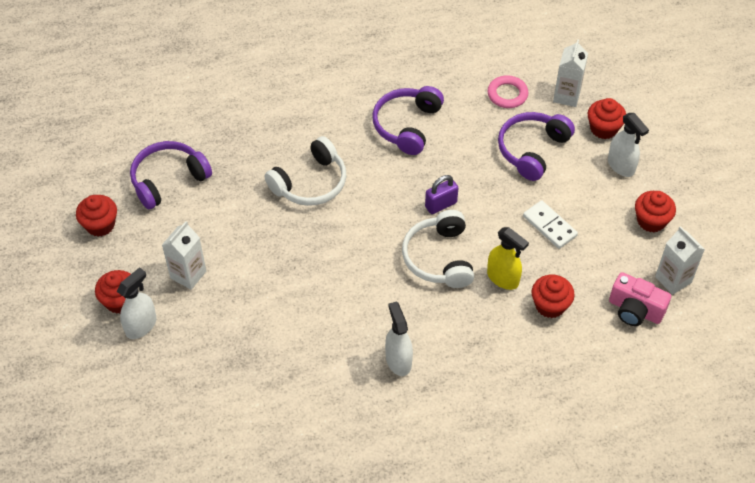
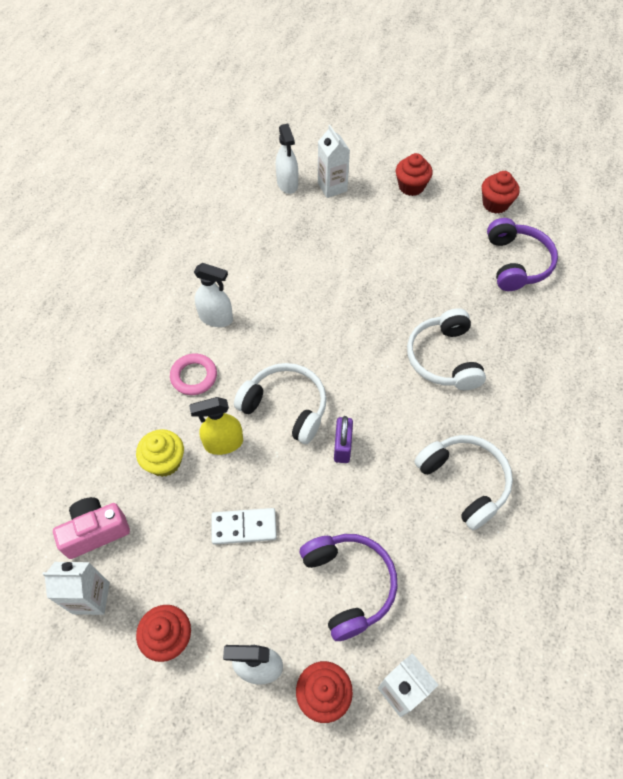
camera: 125 degrees right, 5 degrees up
white spray bottle [117,267,156,339] -> white spray bottle moved to [276,124,298,194]
white carton [162,221,206,290] -> white carton moved to [318,125,350,198]
purple headphones [372,86,444,155] -> white headphones [414,435,513,530]
pink ring [488,75,528,108] -> pink ring moved to [170,353,217,395]
red cupcake [532,275,575,318] -> yellow cupcake [136,429,184,477]

